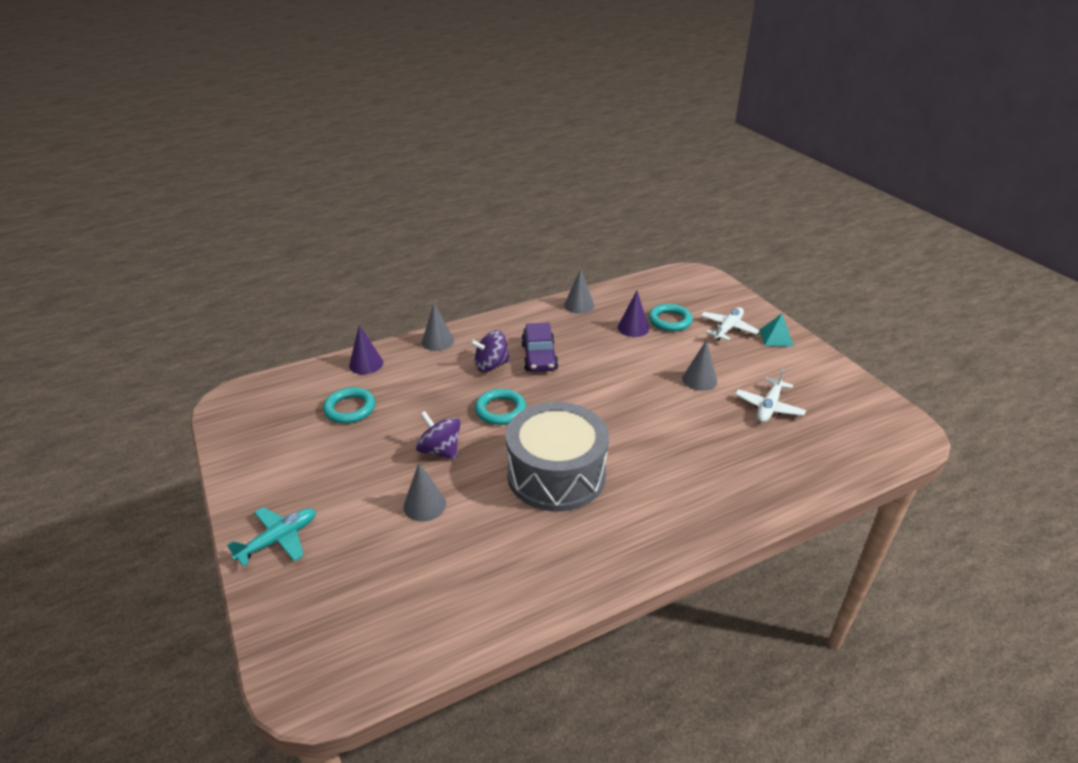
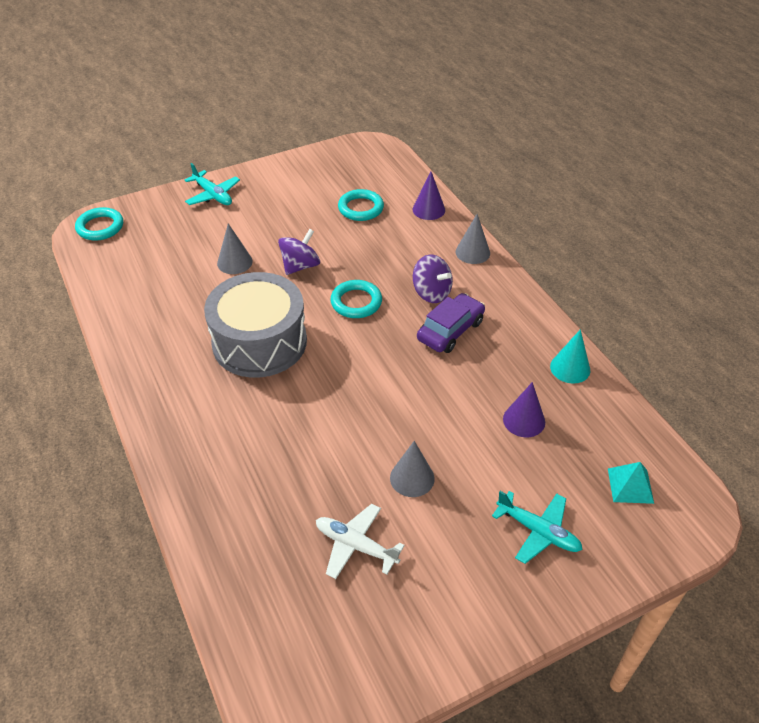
camera: 90 degrees right, 10 degrees up
purple spinning top [470,330,510,372] -> purple spinning top turned 150 degrees clockwise [413,254,453,303]
purple car [521,323,558,372] -> purple car turned 135 degrees clockwise [417,293,485,353]
grey cone [564,269,594,314] -> turquoise cone [550,329,590,384]
turquoise ring [649,304,692,331] -> turquoise ring moved to [75,207,123,241]
white plane [700,307,759,341] -> turquoise plane [492,491,583,564]
turquoise pyramid [759,314,794,347] -> turquoise pyramid moved to [608,462,654,504]

